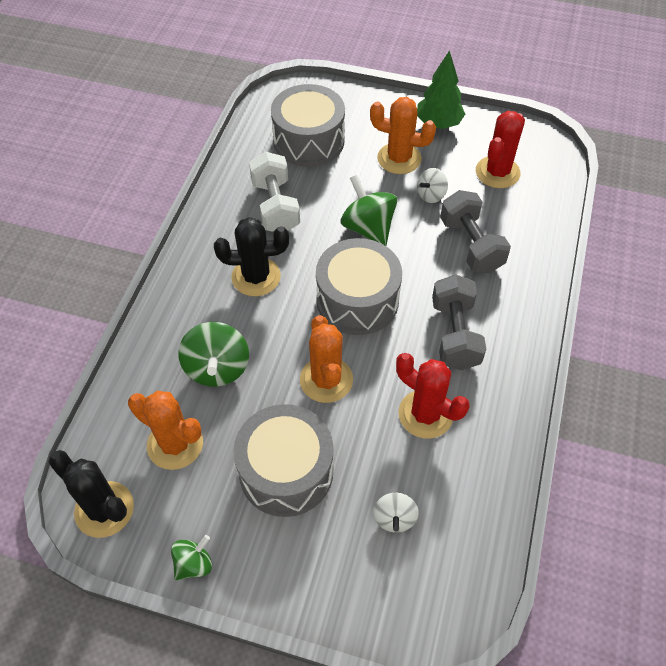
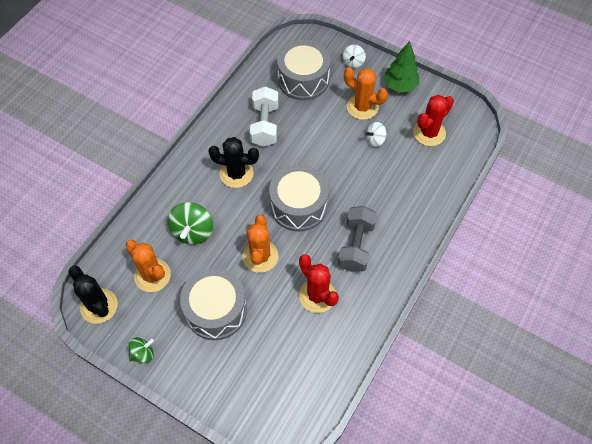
camera: 15 degrees right, 5 degrees up
green spinning top [341,175,397,246] -> none
white spinning top [373,493,419,533] -> white spinning top moved to [343,45,366,68]
grey dumbbell [440,190,511,273] -> none

